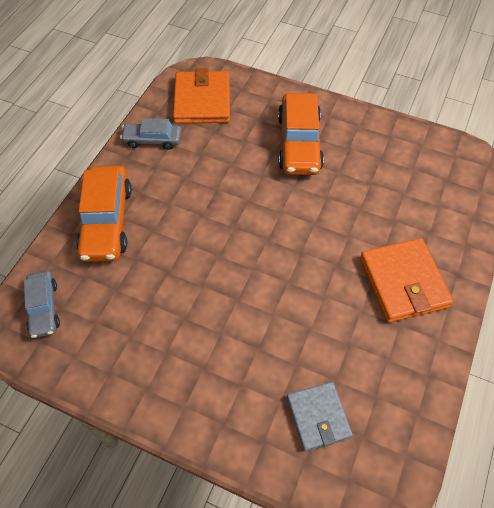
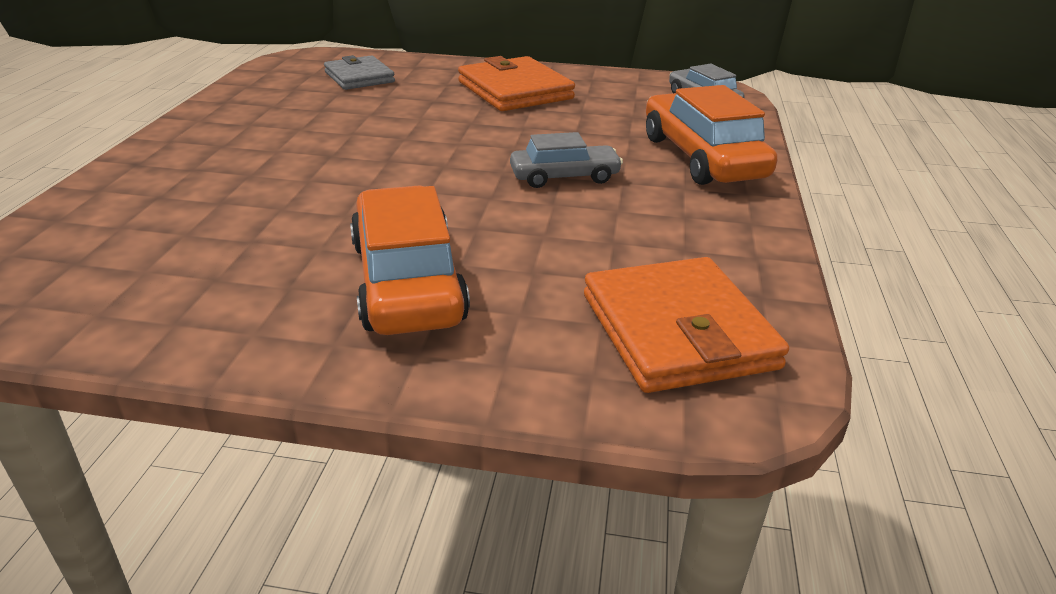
camera: 165 degrees right, 25 degrees down
grey car [120,118,182,150] -> grey car moved to [510,132,623,188]
orange wallet [360,238,454,323] -> orange wallet moved to [458,56,575,111]

